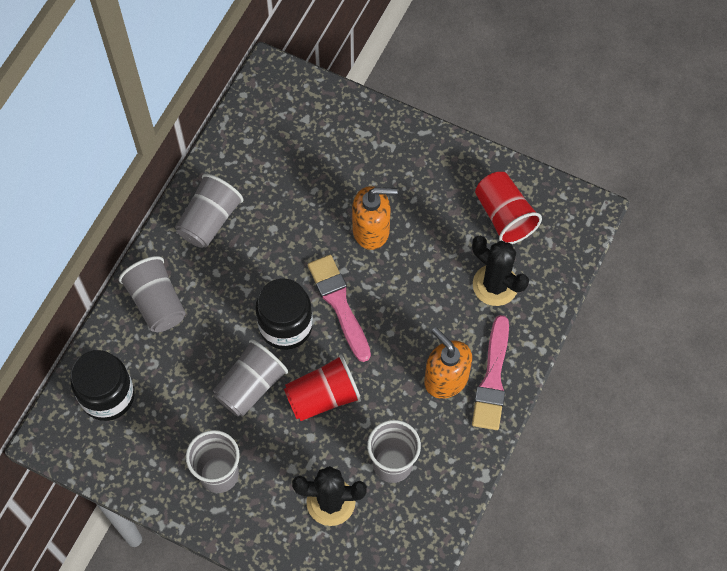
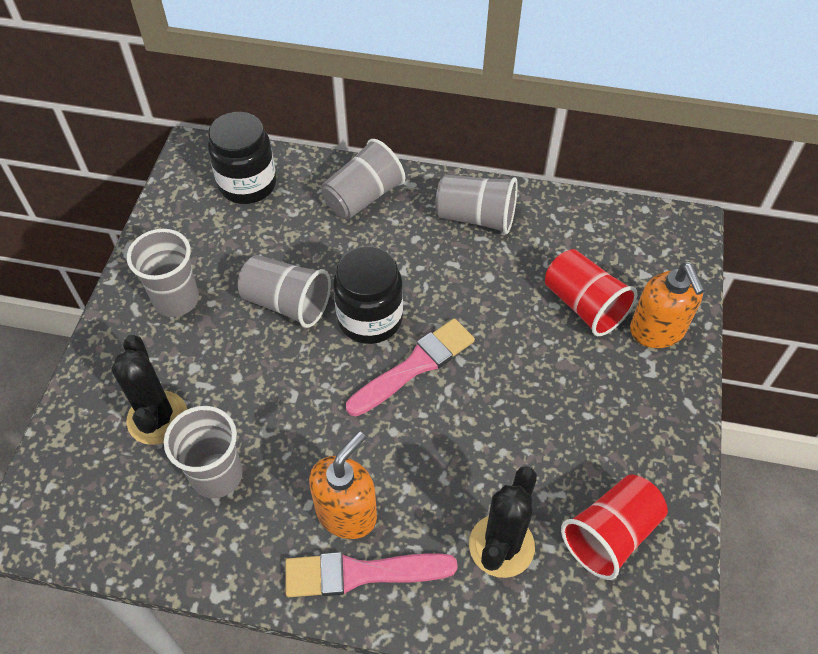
camera: 75 degrees right, 10 degrees down
red cup [284,354,361,421] -> red cup moved to [545,249,637,336]
orange soap dispenser [352,186,398,250] -> orange soap dispenser moved to [630,263,705,348]

